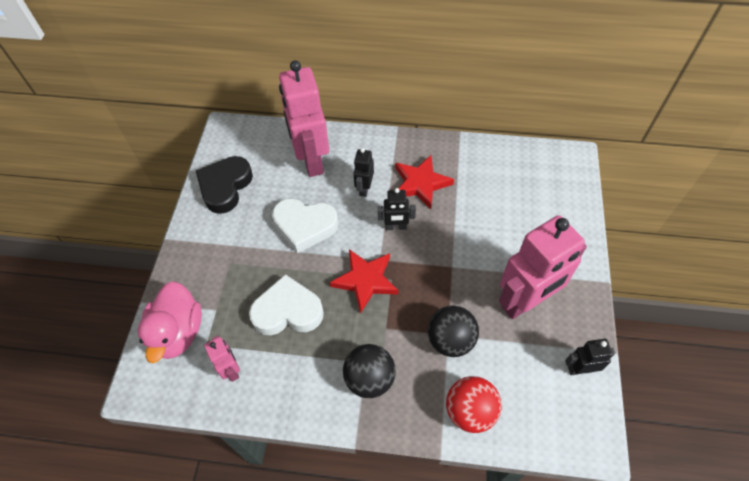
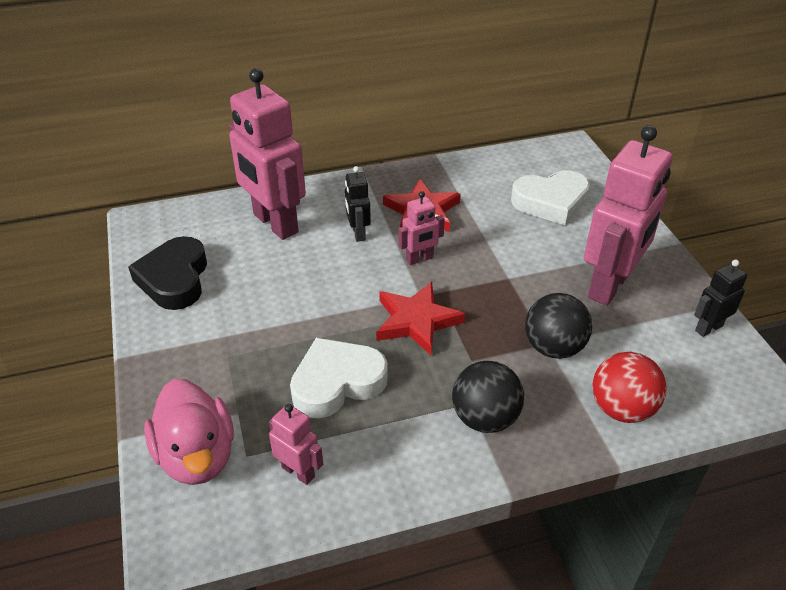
camera: 25 degrees left, 15 degrees down
white heart [272,198,338,253] -> white heart moved to [511,170,590,225]
black robot [378,188,416,230] -> pink robot [398,191,445,265]

